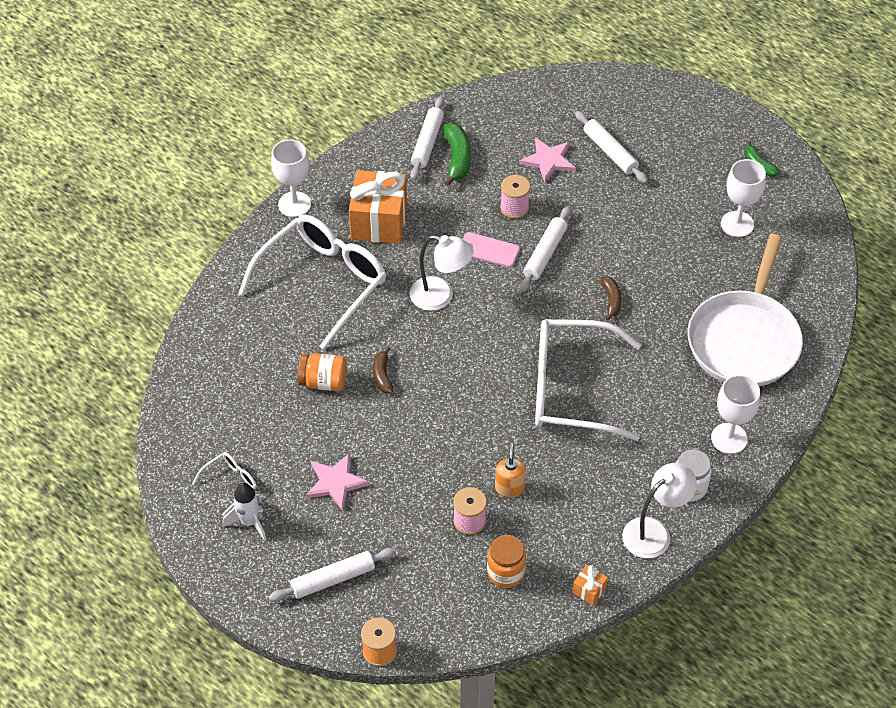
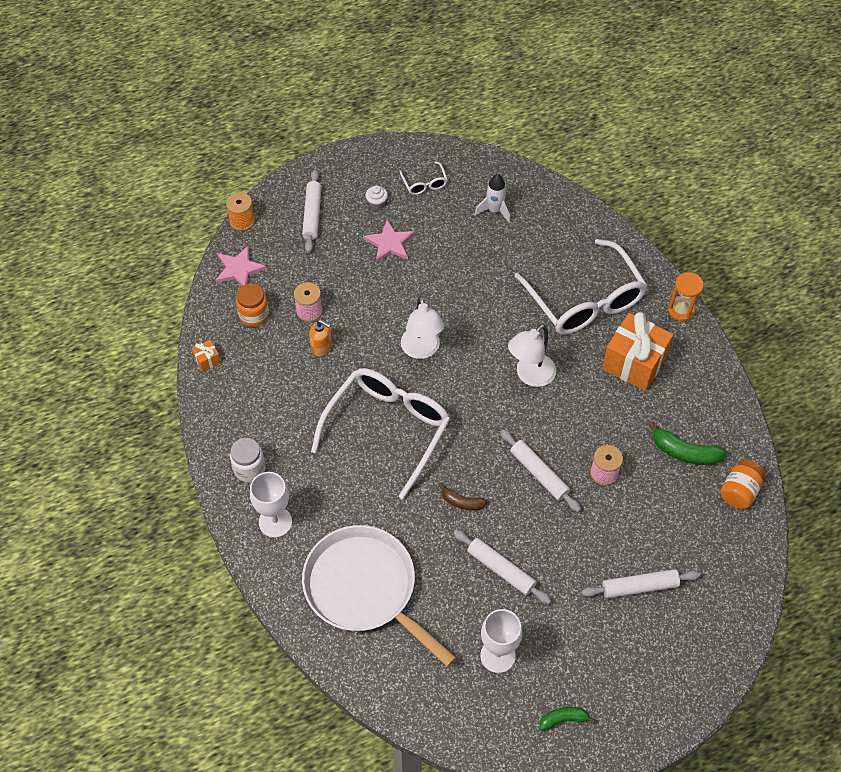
camera: 115 degrees right, 5 degrees up
white rocket [223,483,267,541] -> white rocket moved to [475,174,511,223]
white goblet [271,139,311,217] -> orange hourglass [668,272,704,321]
orange jar [298,353,347,391] -> orange jar moved to [720,459,765,509]
brown banana [373,347,394,393] -> none
white rolling pin [410,96,444,180] -> white rolling pin moved to [453,530,552,604]
pink phone [463,232,520,267] -> none
pink star [520,138,576,183] -> pink star moved to [216,245,267,286]
white lamp [622,463,697,558] -> white lamp moved to [401,296,444,359]
none -> white cupcake [365,185,388,209]

